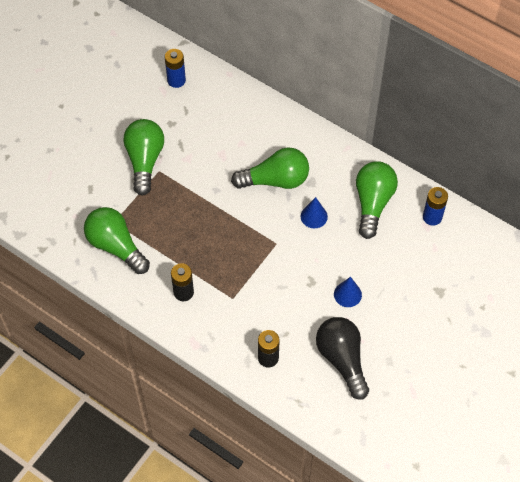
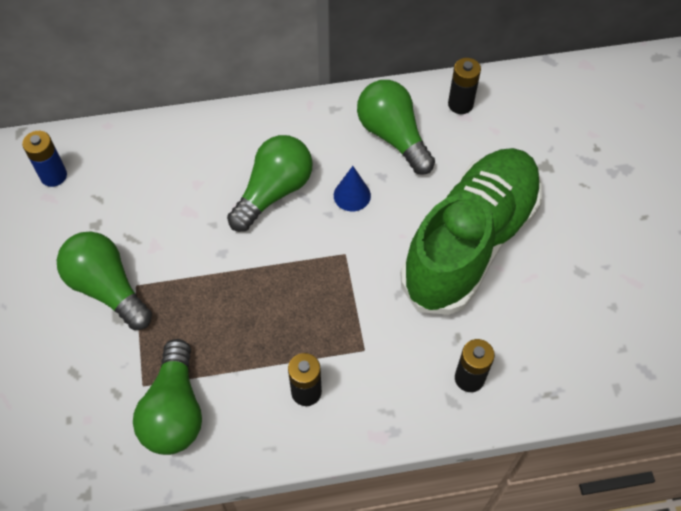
camera: 45 degrees left, 0 degrees up
green light bulb [84,207,150,274] -> green light bulb turned 90 degrees counterclockwise [133,339,202,455]
black light bulb [316,317,369,399] -> none
blue cone [334,277,362,307] -> green shoe [400,148,542,315]
blue battery [423,187,448,225] -> black battery [448,58,481,114]

